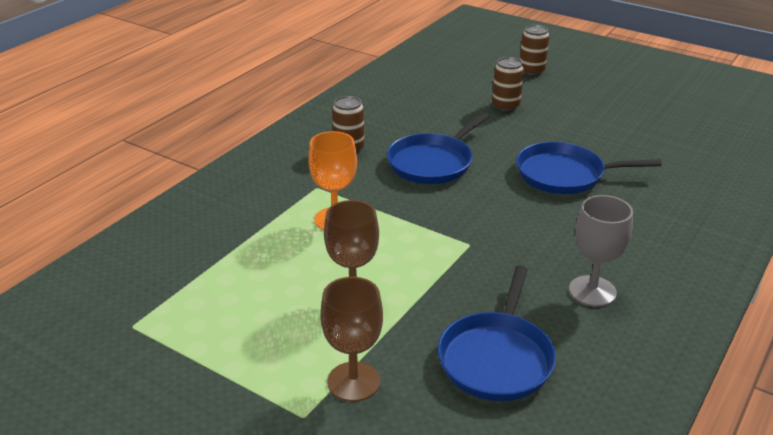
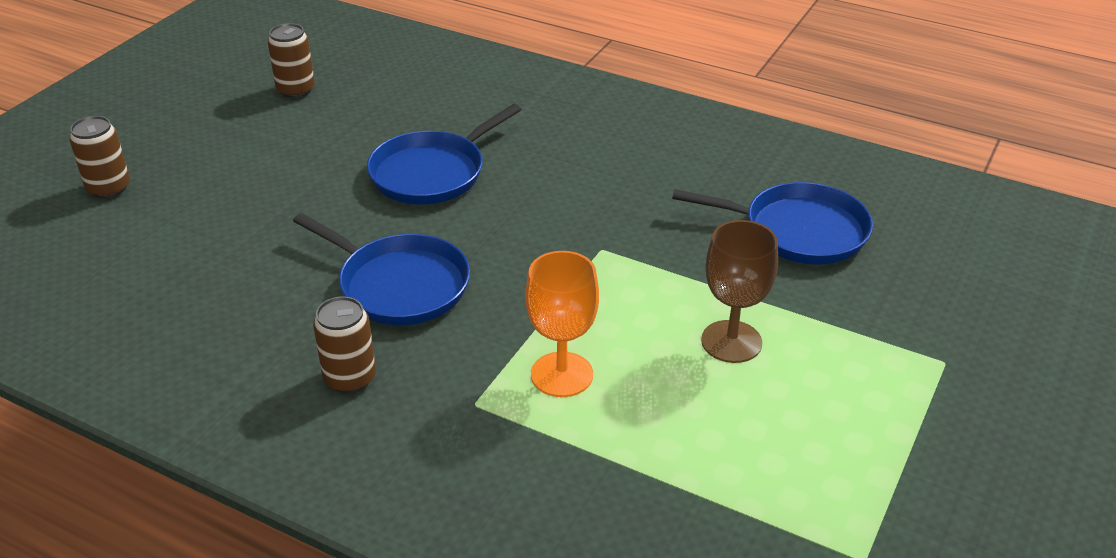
camera: 95 degrees left, 5 degrees up
brown goblet [320,277,383,402] -> none
brown can [492,57,524,112] -> brown can moved to [268,23,315,98]
blue pan [516,142,662,194] -> blue pan turned 45 degrees clockwise [367,104,522,204]
grey goblet [569,195,633,307] -> none

